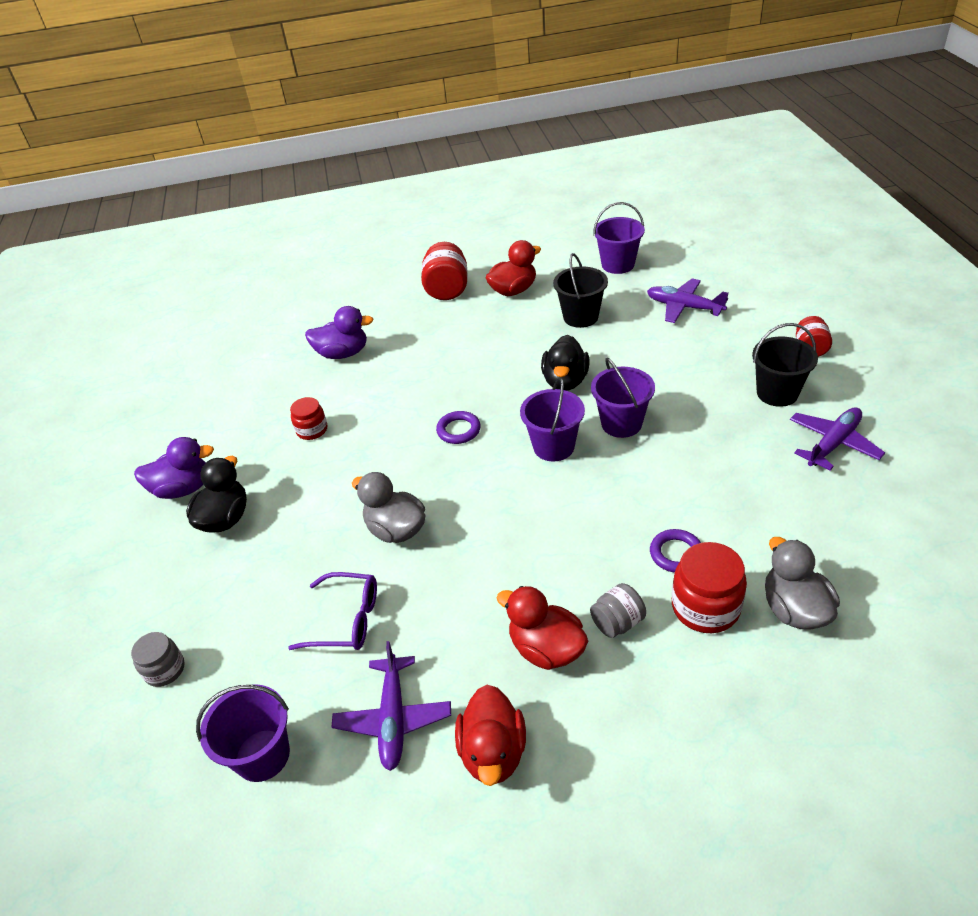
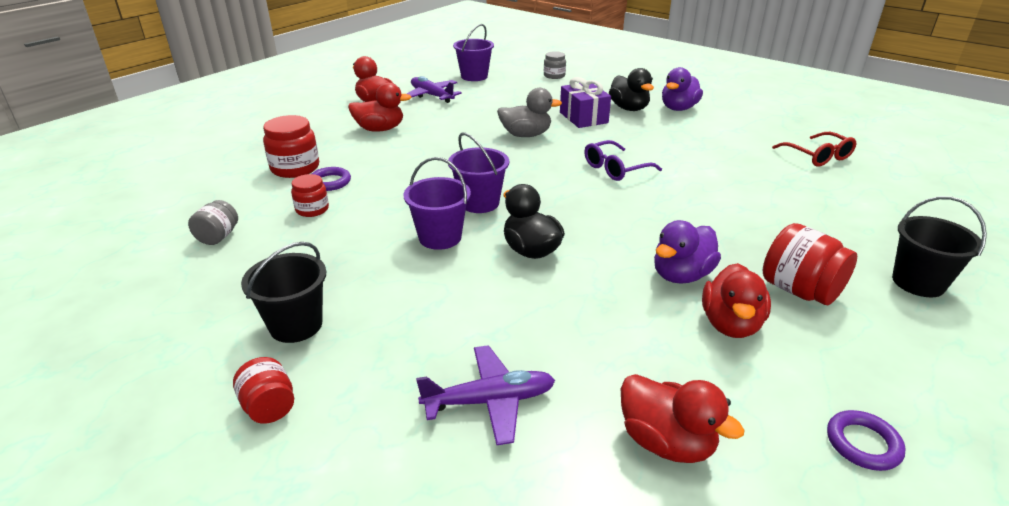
camera: 135 degrees right, 10 degrees down
purple glasses [288,572,377,650] -> purple glasses moved to [584,140,662,181]
red jar [290,397,327,440] -> red jar moved to [291,174,329,217]
purple duck [305,306,374,359] -> purple duck moved to [654,220,721,284]
purple ring [436,411,481,444] -> purple ring moved to [827,410,906,471]
black bucket [553,253,608,328] -> black bucket moved to [892,196,987,297]
grey jar [590,583,646,638] -> grey jar moved to [188,200,238,245]
purple bucket [594,202,645,274] -> red duck [621,374,745,463]
grey duck [765,537,840,630] -> none
purple plane [790,407,885,470] -> none
none -> purple gift [560,77,611,128]
none -> red glasses [772,132,857,167]

